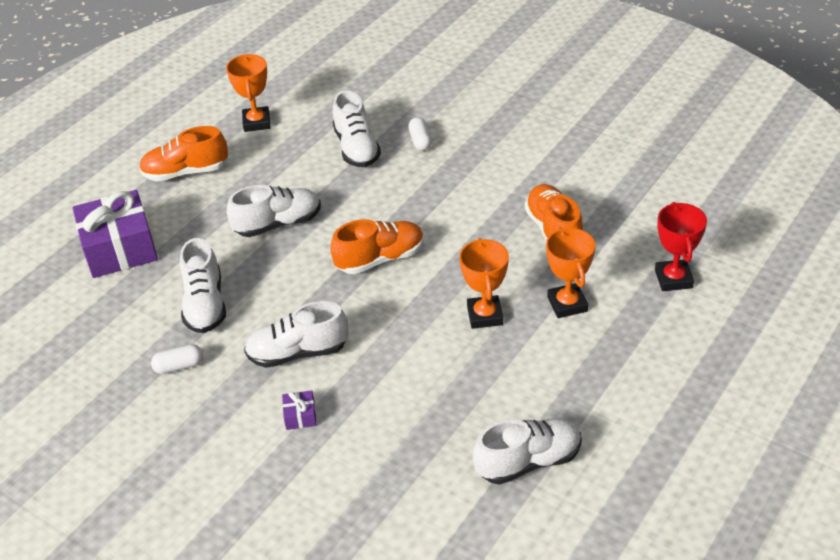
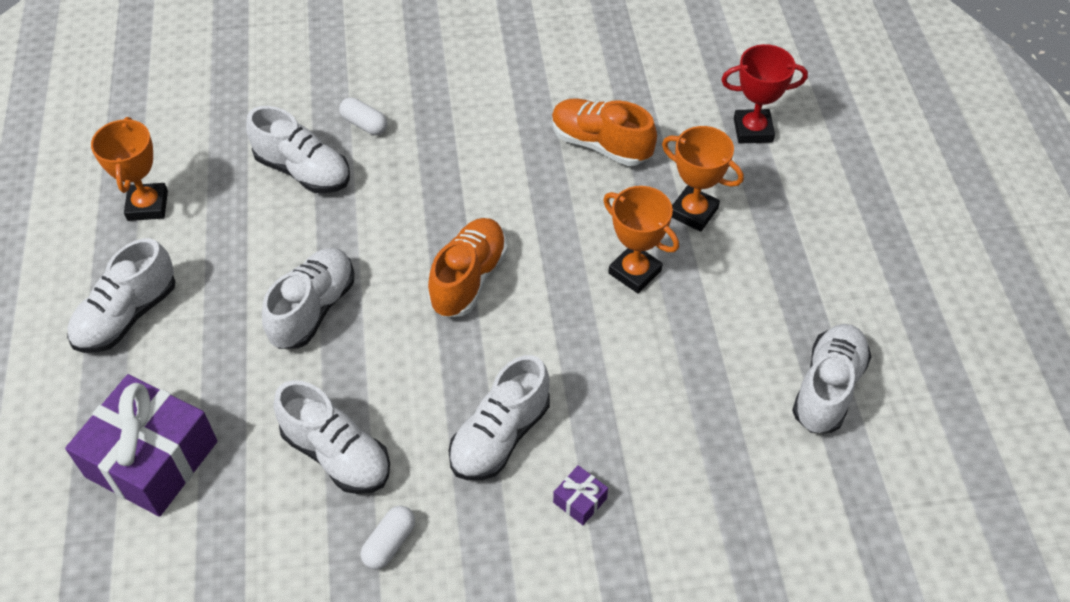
camera: 45 degrees left, 10 degrees up
orange shoe [139,126,228,181] -> white shoe [67,238,176,353]
orange trophy [226,54,271,132] -> orange trophy turned 45 degrees clockwise [91,117,168,221]
red trophy [655,202,707,291] -> red trophy turned 45 degrees counterclockwise [721,44,808,144]

